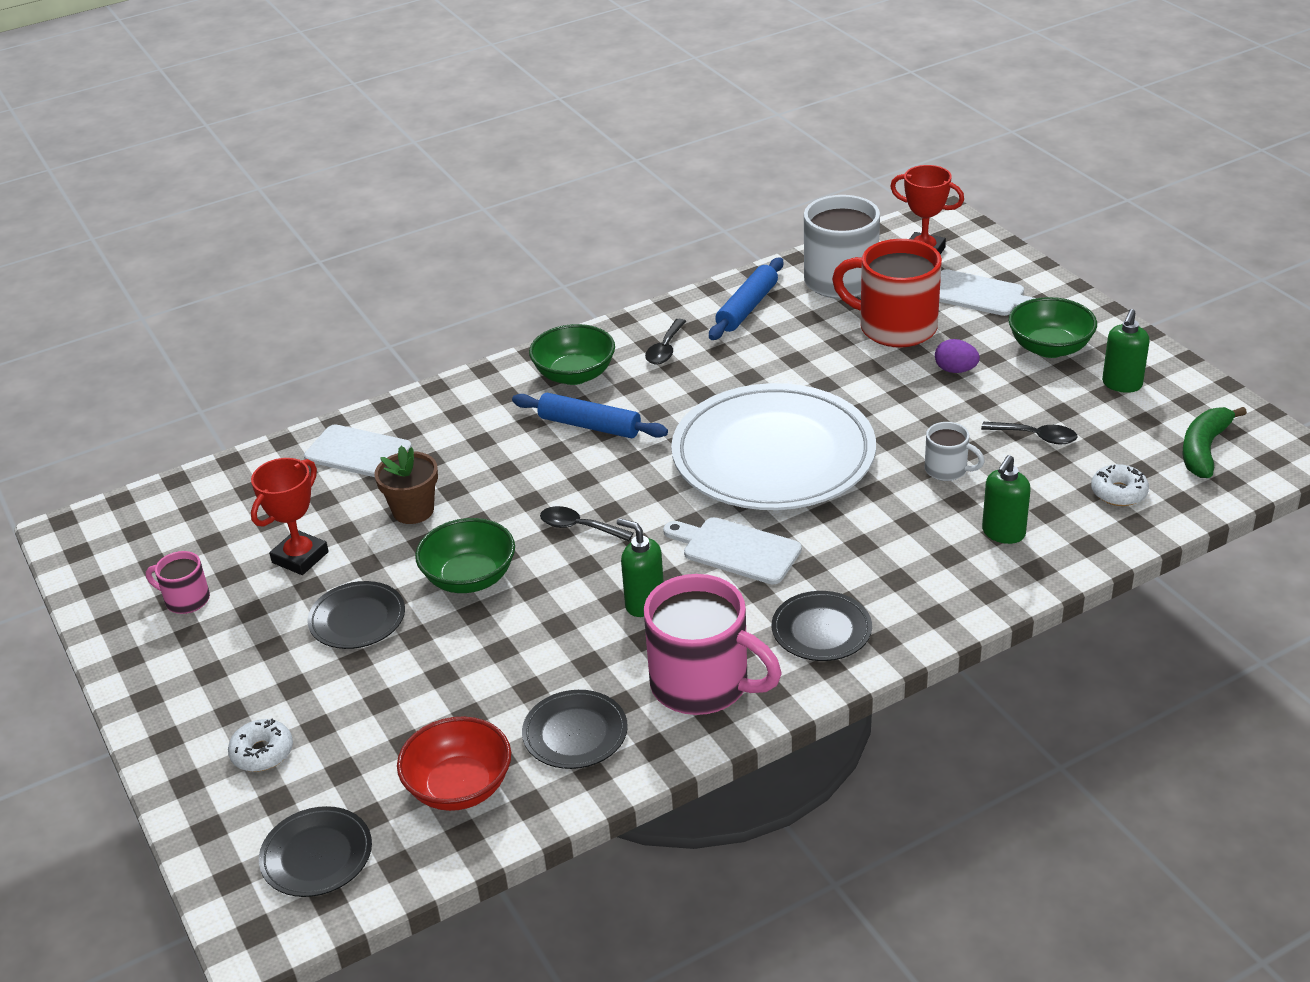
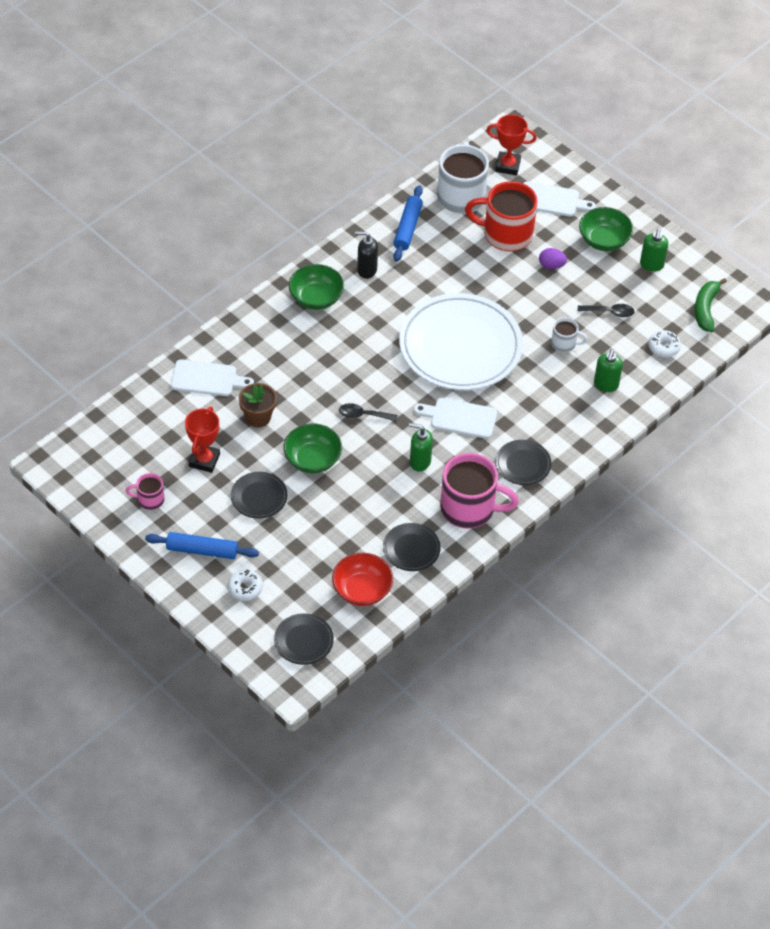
camera: 20 degrees left, 15 degrees up
blue rolling pin [512,393,668,438] -> blue rolling pin moved to [145,532,259,559]
black spoon [645,319,686,364] -> black soap dispenser [355,231,378,279]

